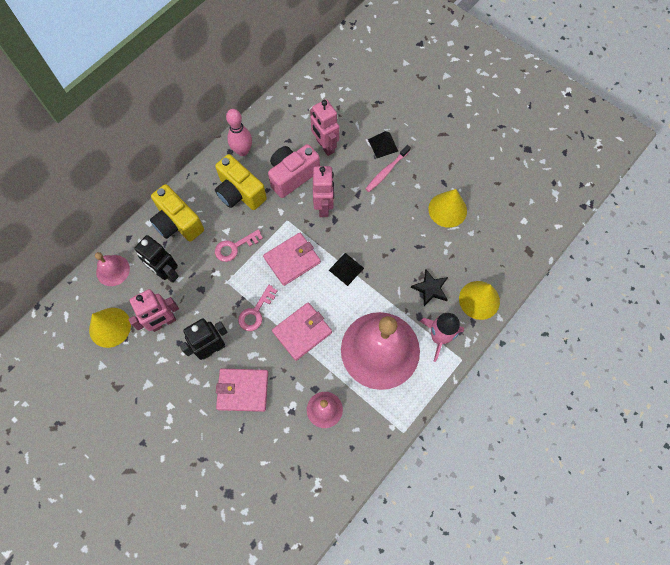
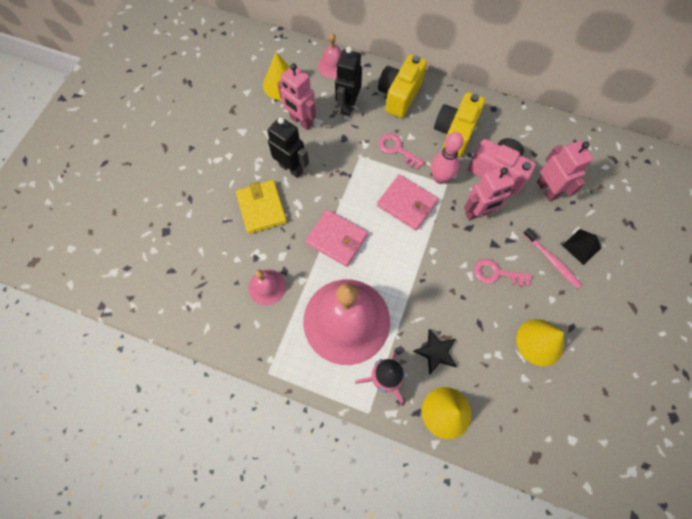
camera: 70 degrees right, 0 degrees up
pink wallet [216,369,268,412] -> yellow wallet [236,180,287,234]
pink bowling pin [226,109,252,156] -> pink bowling pin moved to [431,132,463,184]
pink key [238,285,278,331] -> pink key moved to [474,259,532,286]
pink robot [310,99,339,156] -> pink robot turned 120 degrees clockwise [537,141,594,202]
black pyramid [329,253,364,286] -> none
pink toothbrush [366,145,411,192] -> pink toothbrush turned 150 degrees counterclockwise [523,228,582,289]

